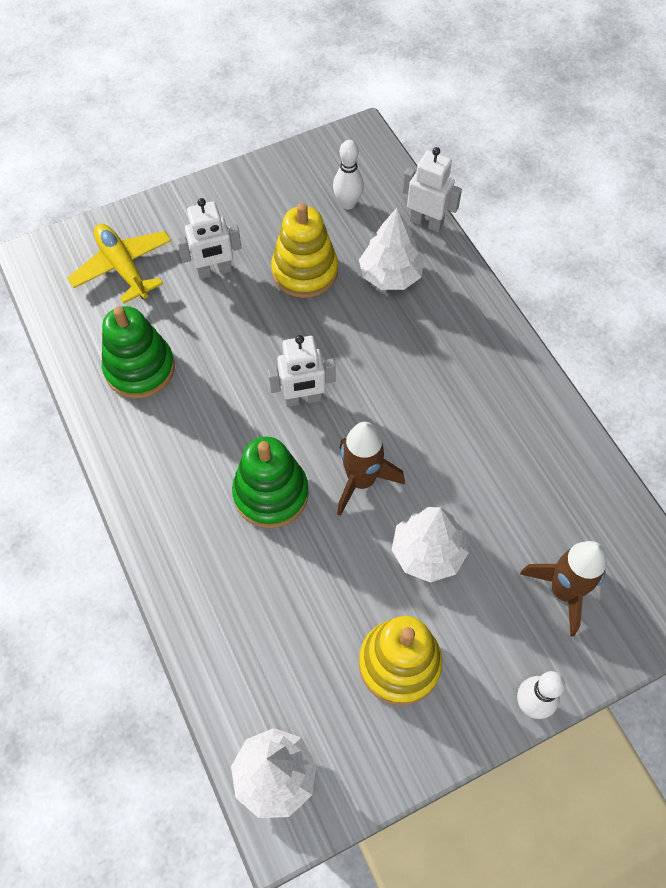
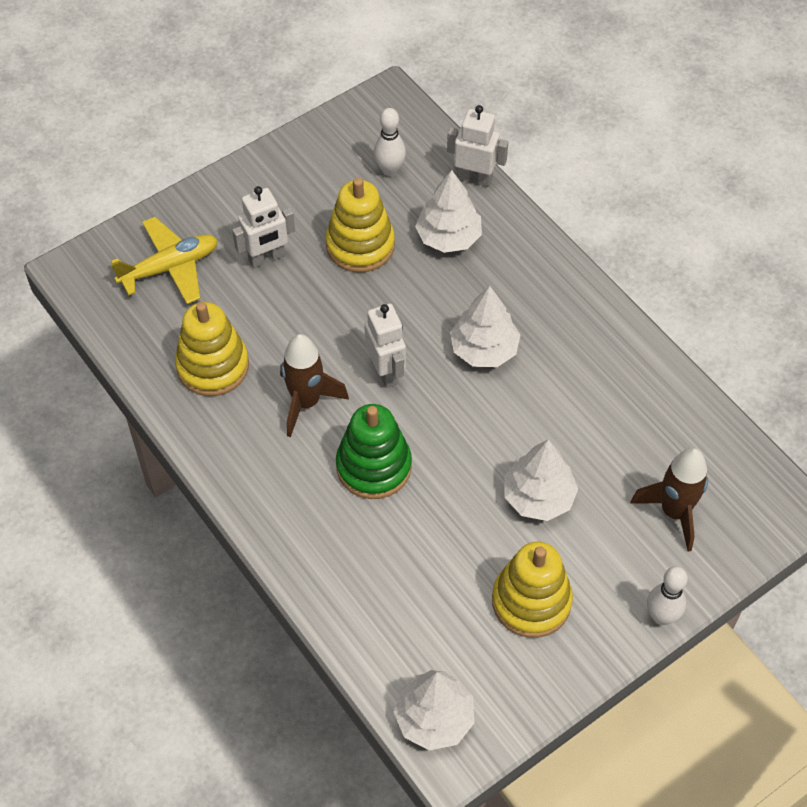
camera: 10 degrees left, 5 degrees down
yellow plane [67,224,171,304] -> yellow plane turned 105 degrees clockwise [111,217,218,304]
green stacking toy [102,306,175,399] -> yellow stacking toy [175,302,249,396]
white robot [268,335,336,407] -> white robot turned 90 degrees counterclockwise [364,304,406,388]
brown rocket [337,422,405,516] -> brown rocket moved to [280,334,349,437]
none -> white tree [450,286,521,367]

